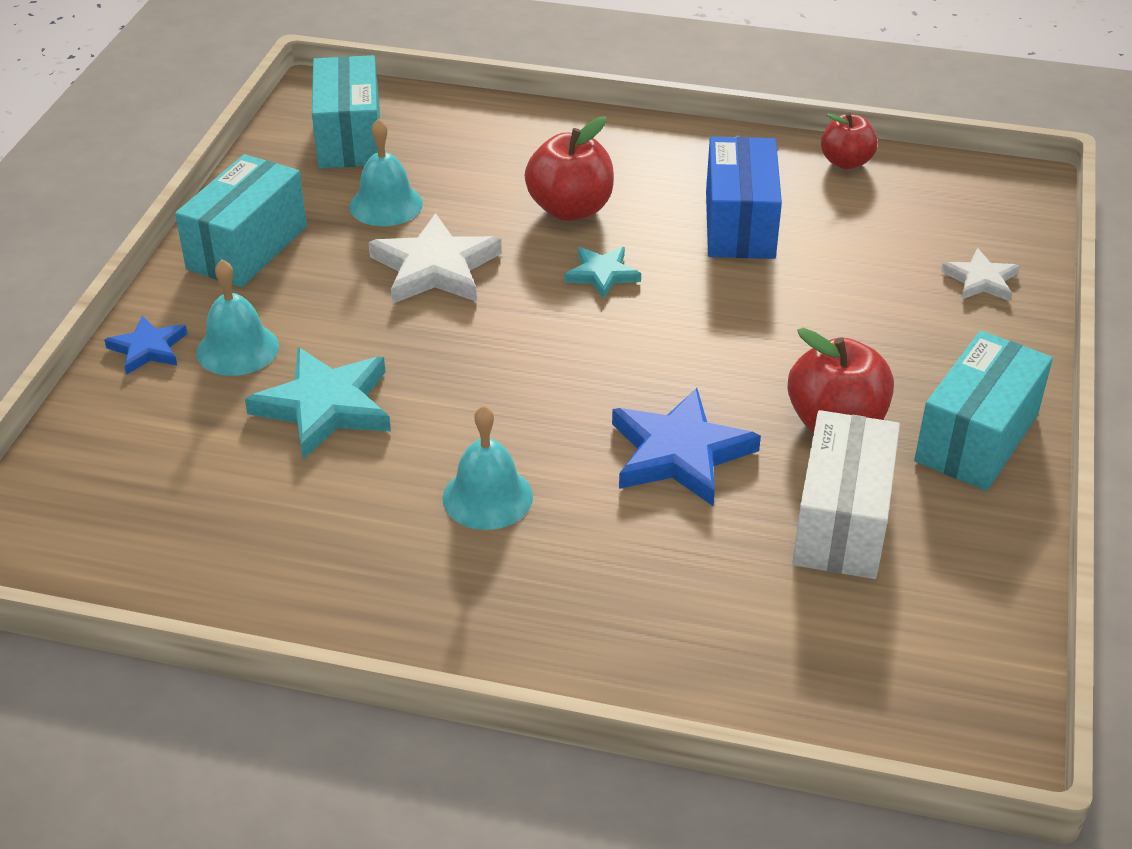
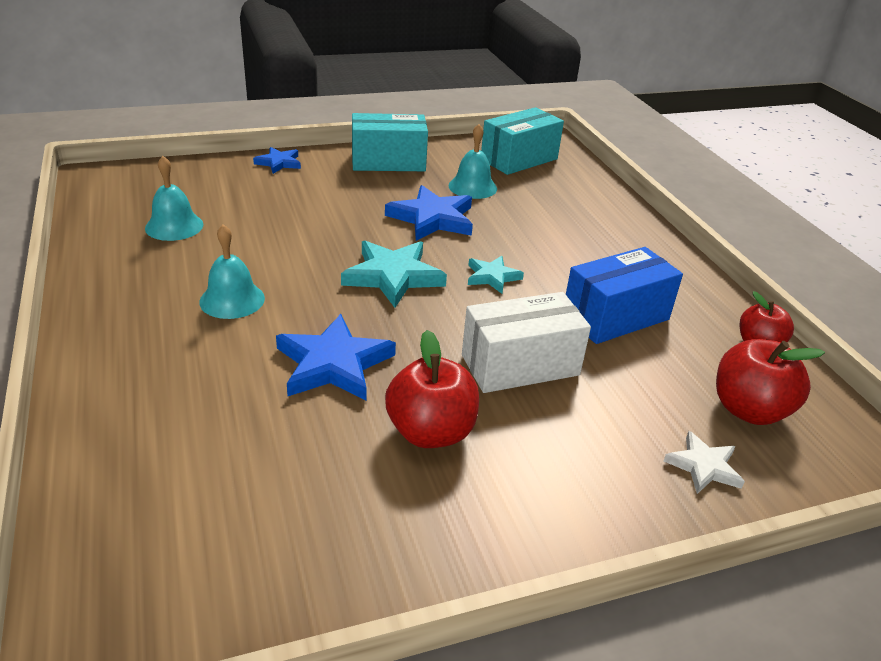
camera: 55 degrees right, 5 degrees down
turquoise bell [196,260,279,376] -> turquoise bell moved to [145,156,203,241]
turquoise star [245,347,391,459] -> turquoise star moved to [341,241,447,308]
white star [368,213,502,304] -> blue star [385,185,473,241]
red apple [525,116,614,221] -> red apple moved to [716,339,825,425]
white box [792,410,900,579] -> white box moved to [462,292,591,393]
turquoise box [914,331,1053,491] -> none

